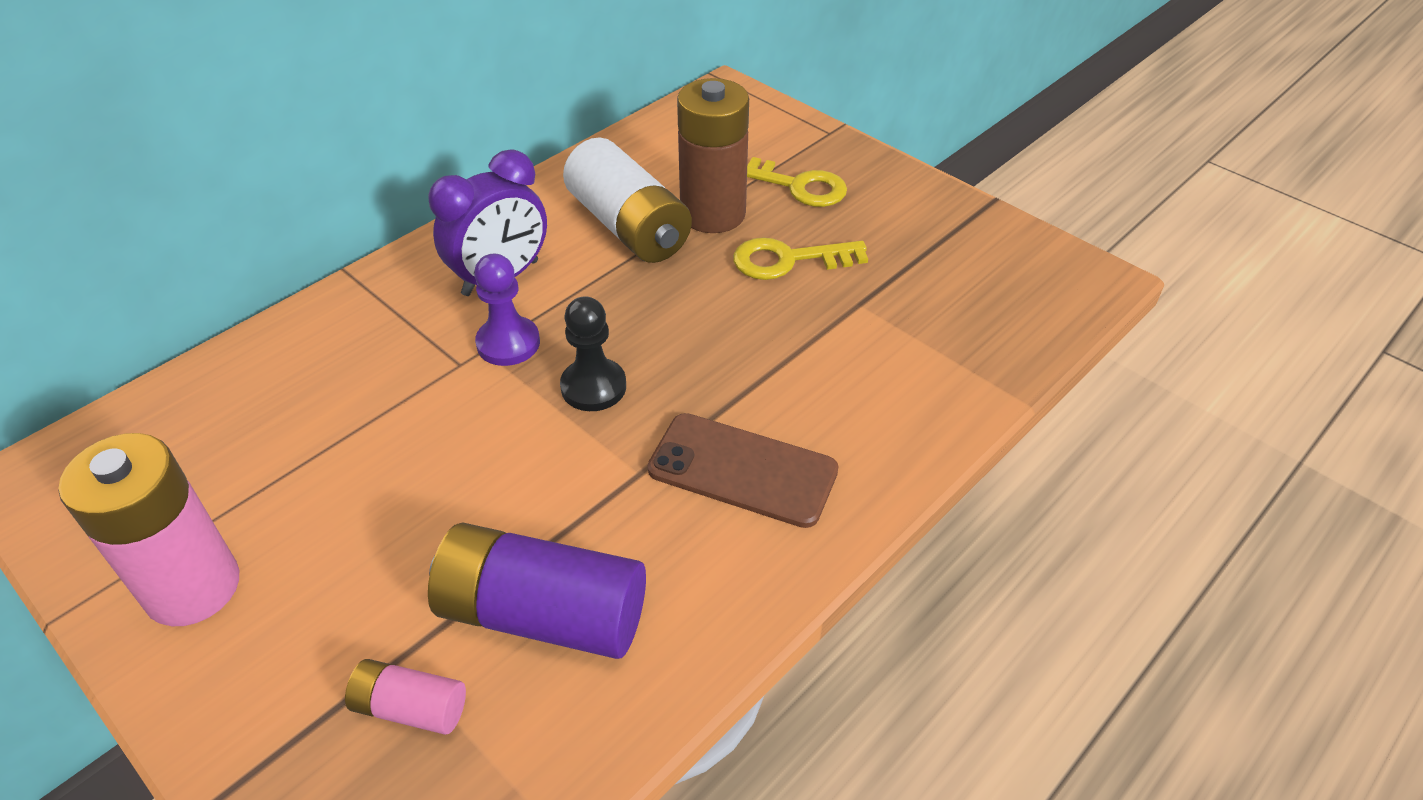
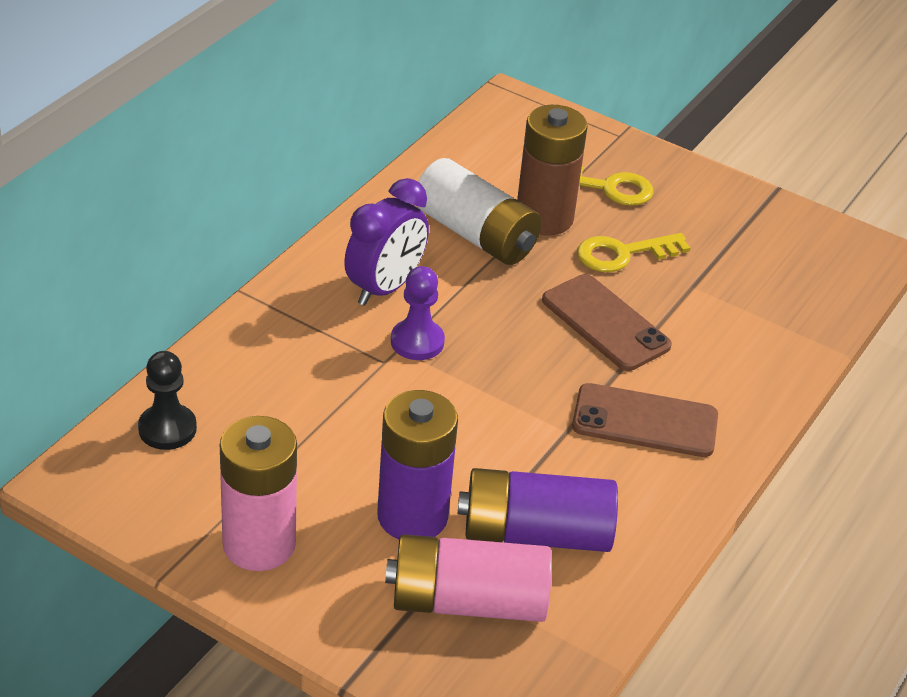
camera: 15 degrees left, 5 degrees down
pink battery [345,659,466,735] -> pink battery [385,534,552,622], size x1.96
black pawn [560,296,626,411] -> black pawn moved to [138,351,197,450]
none -> purple battery [377,390,458,539]
none -> brown phone [542,274,672,371]

